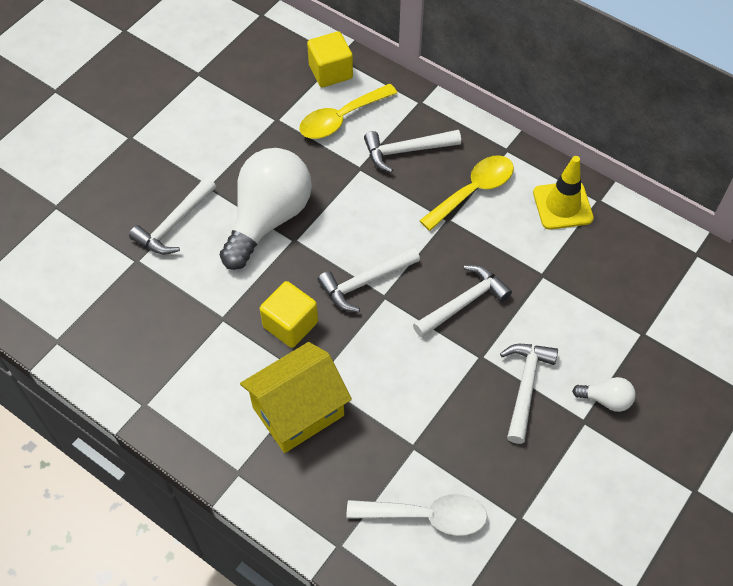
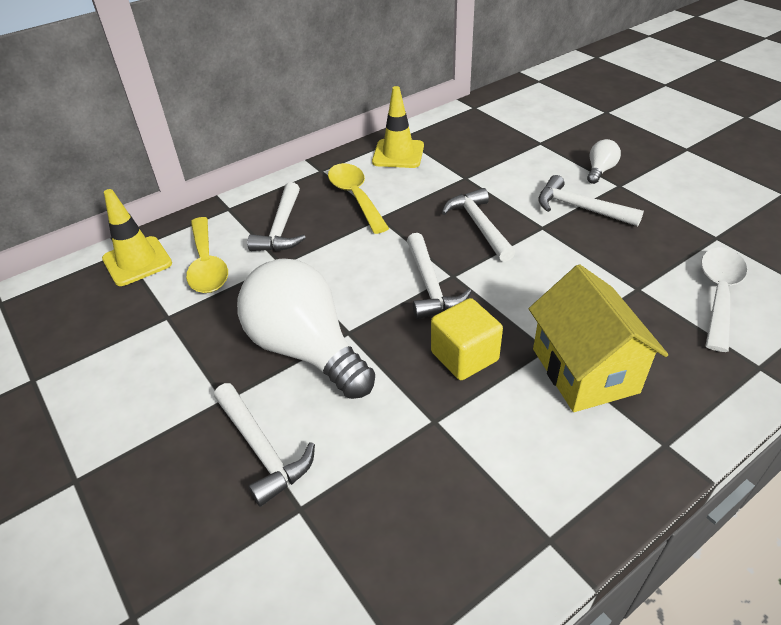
camera: 70 degrees left, 15 degrees down
yellow cube [307,31,353,87] -> yellow traffic cone [102,189,172,286]

